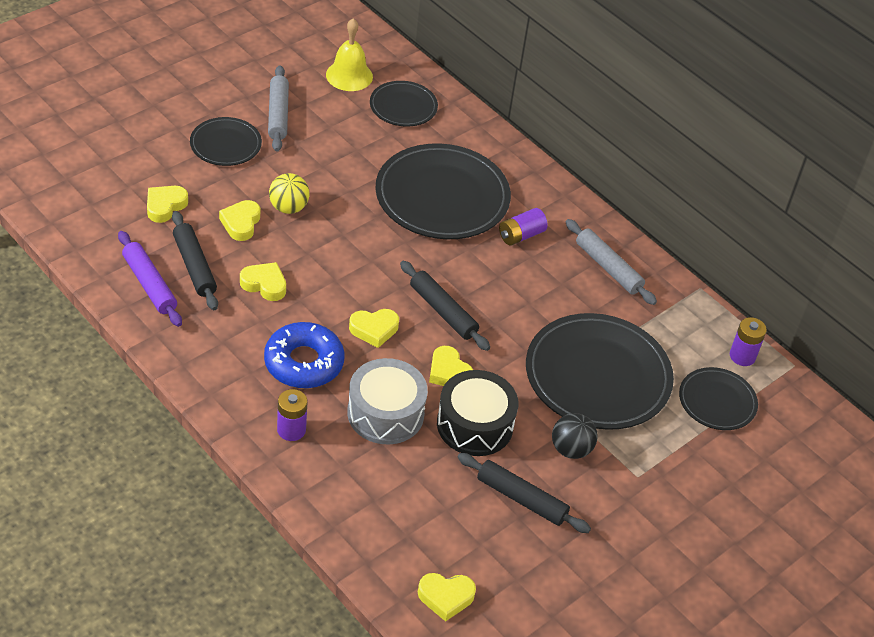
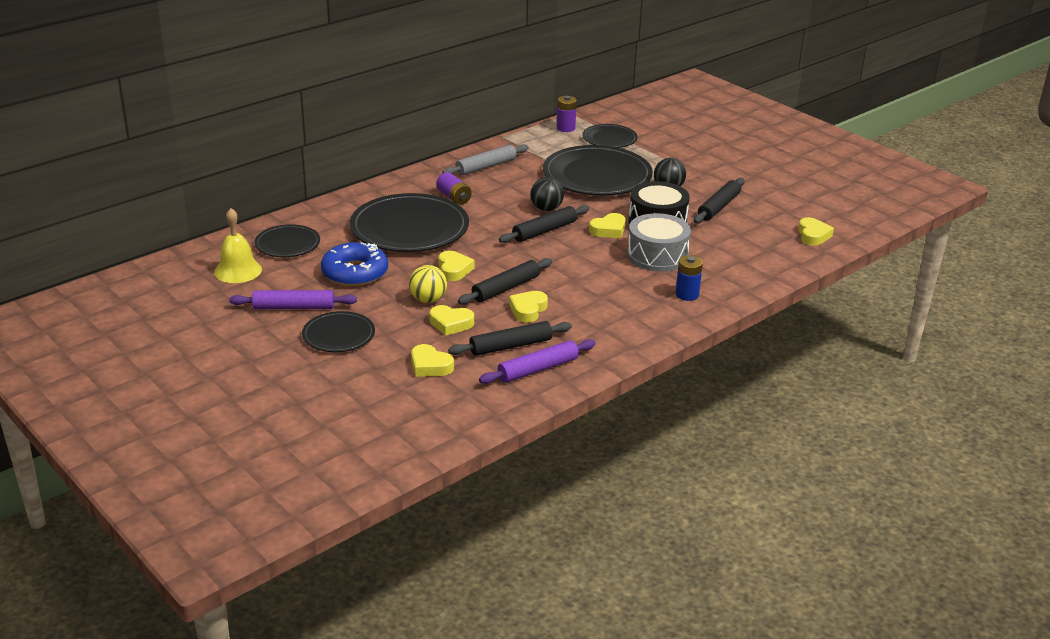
camera: 85 degrees left, 15 degrees down
blue donut [264,322,344,388] -> blue donut moved to [321,242,388,286]
grey rolling pin [268,65,289,151] -> purple rolling pin [229,290,357,310]
purple battery [277,389,308,441] -> blue battery [675,255,703,301]
yellow heart [349,309,399,348] -> yellow heart moved to [439,251,474,281]
none -> black rolling pin [458,258,552,305]
none -> black ball [530,177,564,211]

